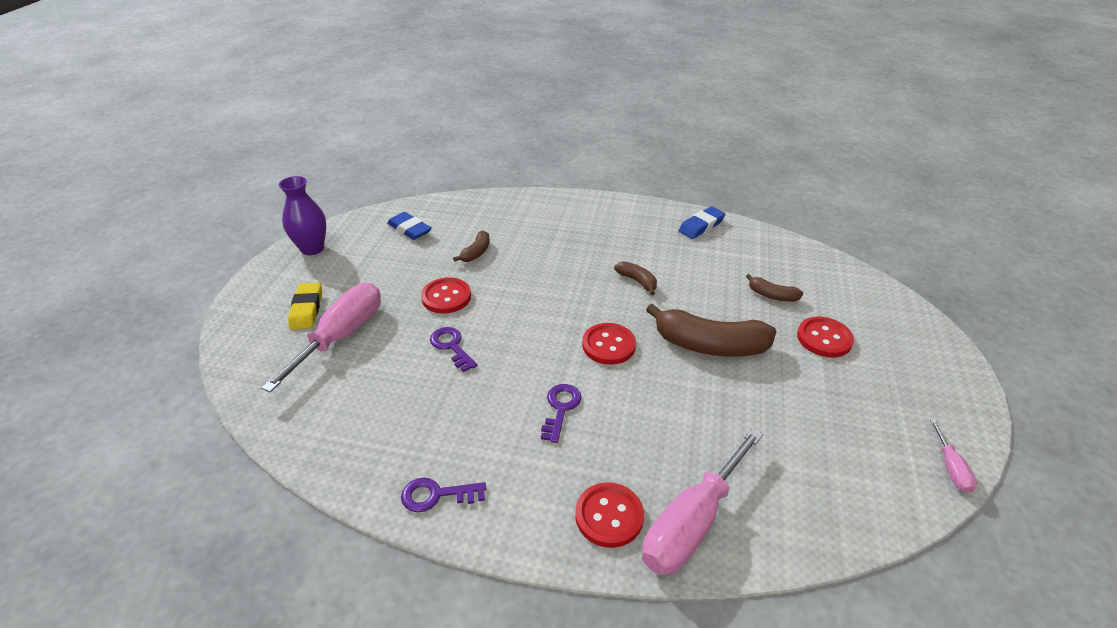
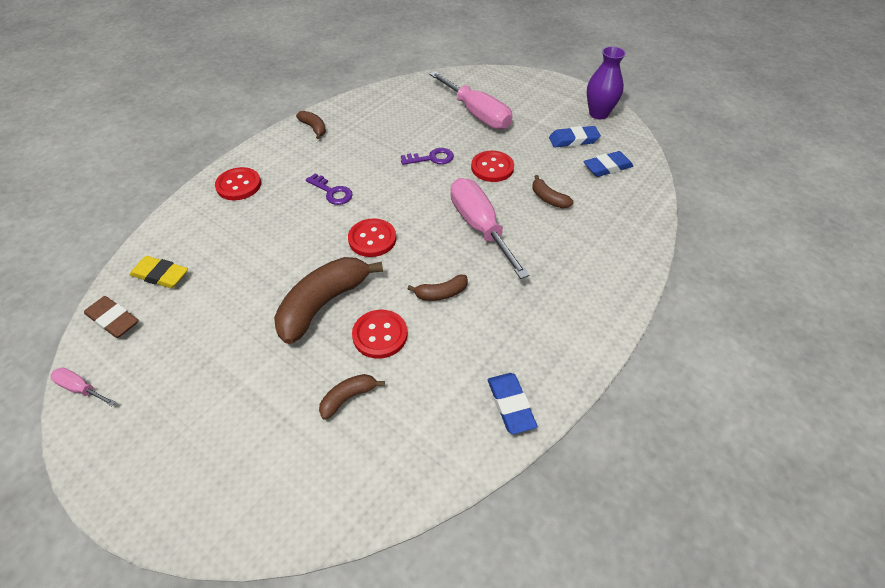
camera: 115 degrees right, 10 degrees up
yellow eraser [288,283,322,329] -> yellow eraser moved to [130,256,188,288]
purple key [401,478,486,512] -> brown banana [296,111,326,139]
pink screwdriver [642,428,763,575] -> pink screwdriver moved to [451,178,530,279]
red button [797,317,854,358] -> red button moved to [352,310,408,359]
none -> brown eraser [84,296,138,338]
none -> blue eraser [549,126,601,148]

